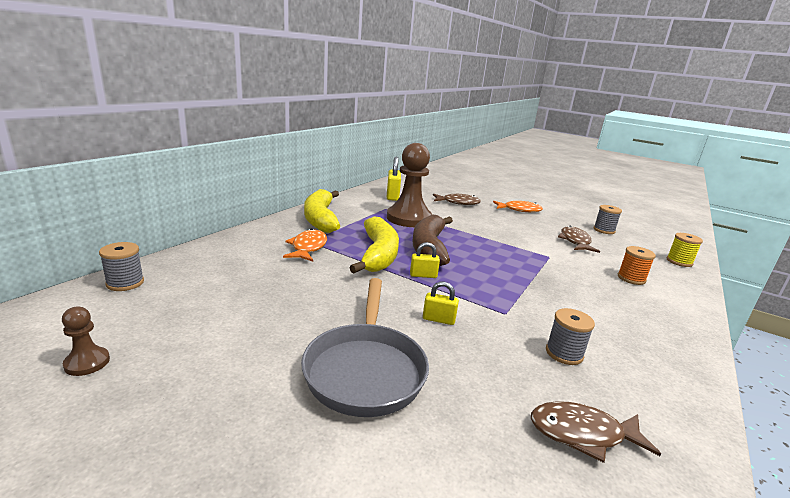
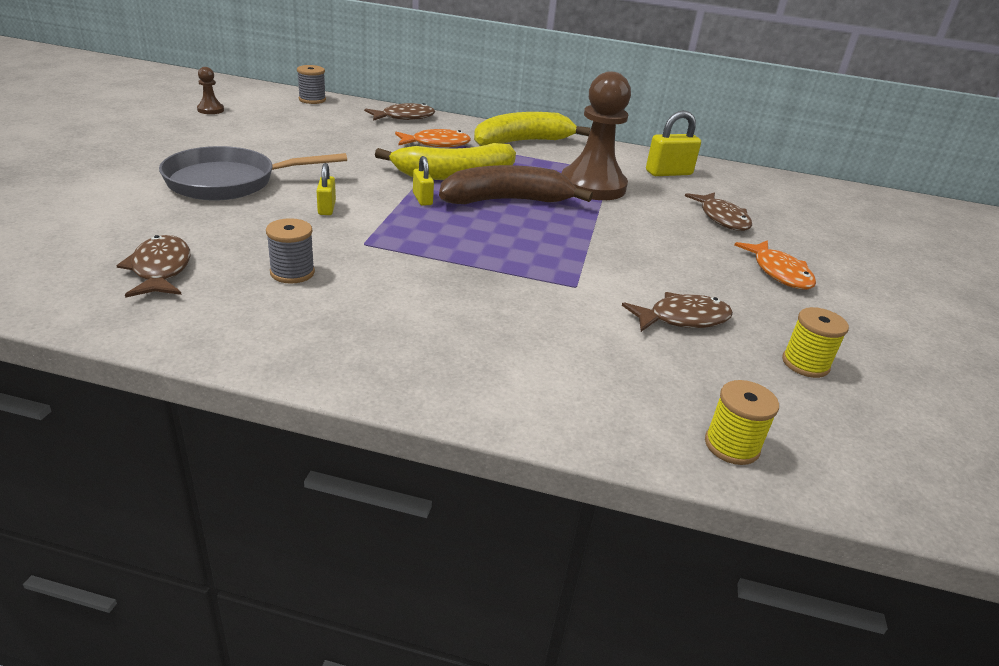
camera: 70 degrees right, 10 degrees up
grey spool [593,205,622,234] -> yellow spool [782,307,849,378]
orange spool [618,246,656,285] -> none
none -> brown fish [364,103,435,121]

